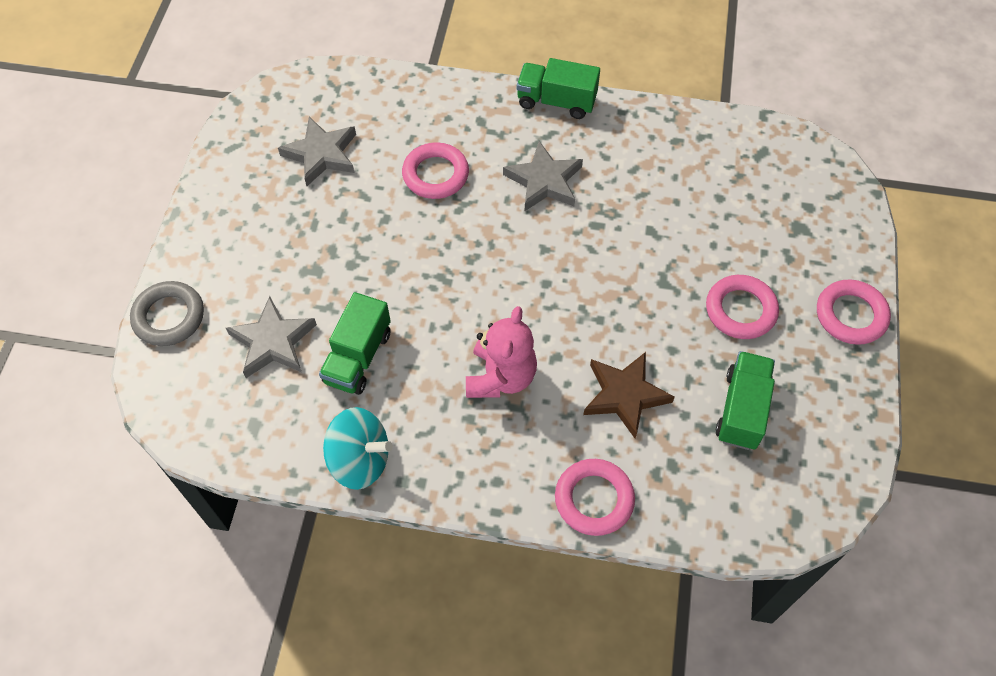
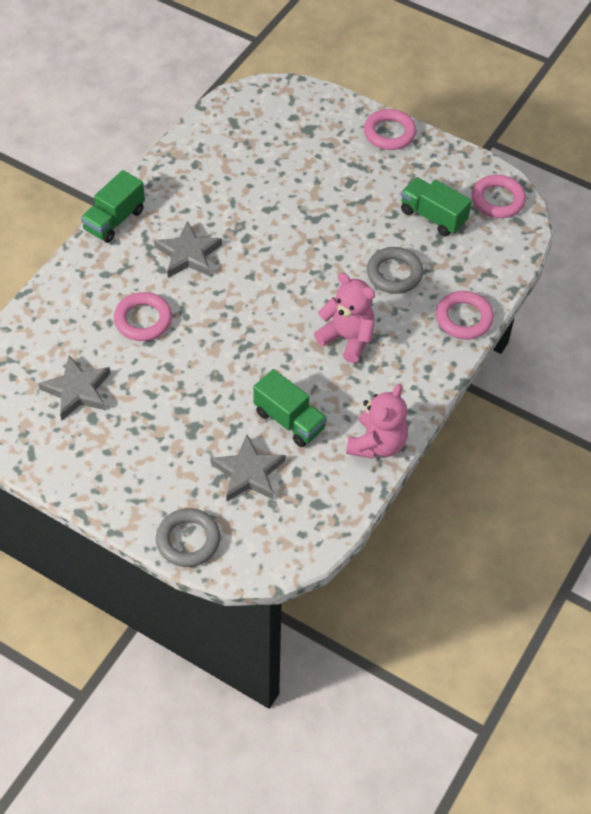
camera: 70 degrees left, 5 degrees down
turquoise spinning top [323,407,393,490] -> pink teddy bear [346,384,408,459]
brown star [583,352,675,438] -> grey ring [367,247,423,294]
pink ring [706,275,779,339] -> pink ring moved to [472,175,526,218]

